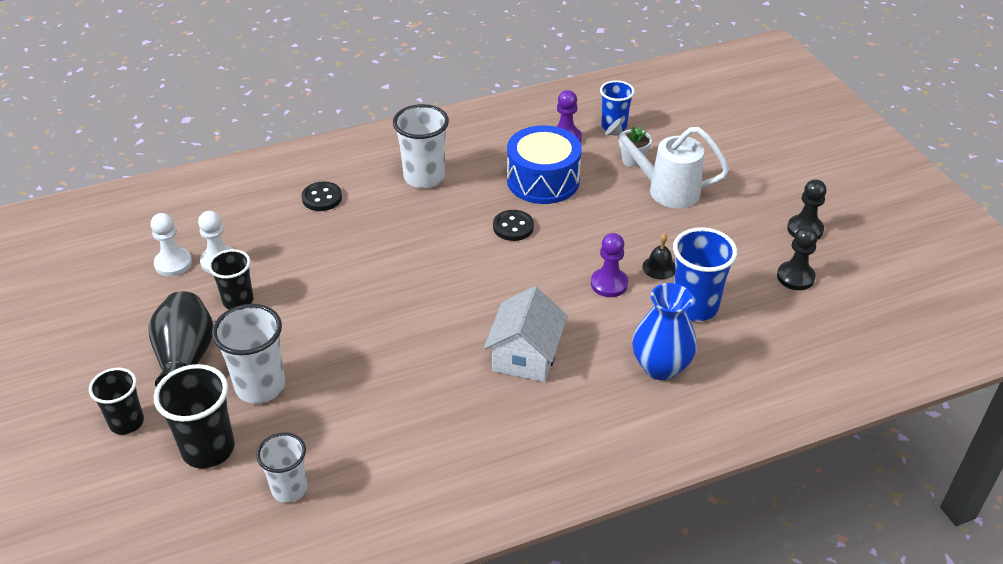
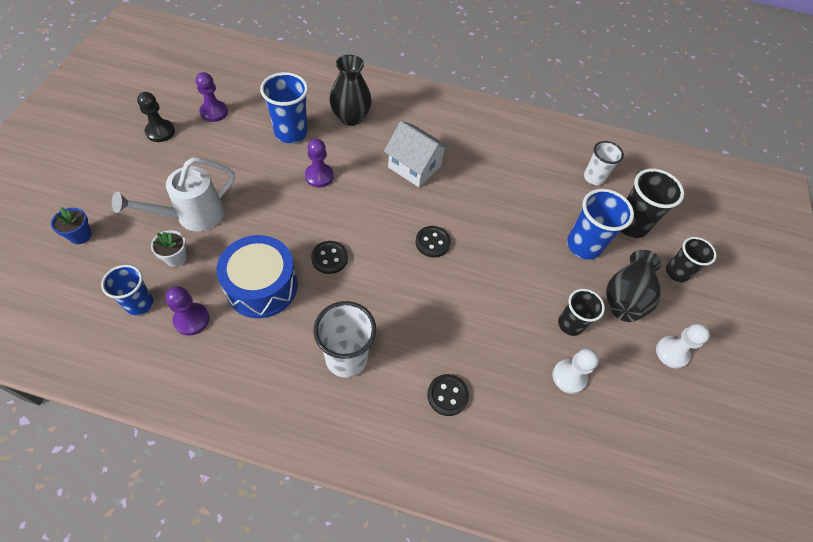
camera: 150 degrees left, 15 degrees up
white pawn [151,213,192,276] -> white pawn moved to [656,324,710,369]
white cup [212,304,285,404] -> blue cup [567,189,634,260]
white house [484,286,568,382] -> white house turned 75 degrees clockwise [384,121,450,187]
white watering can [605,118,729,208] -> white watering can turned 90 degrees clockwise [112,158,235,231]
blue vase [632,283,697,380] -> black vase [329,55,372,126]
black bell [642,233,675,280] -> none
black pawn [777,226,818,290] -> purple pawn [196,72,228,122]
none -> blue flower pot [51,207,92,244]
none -> black button [416,226,451,258]

